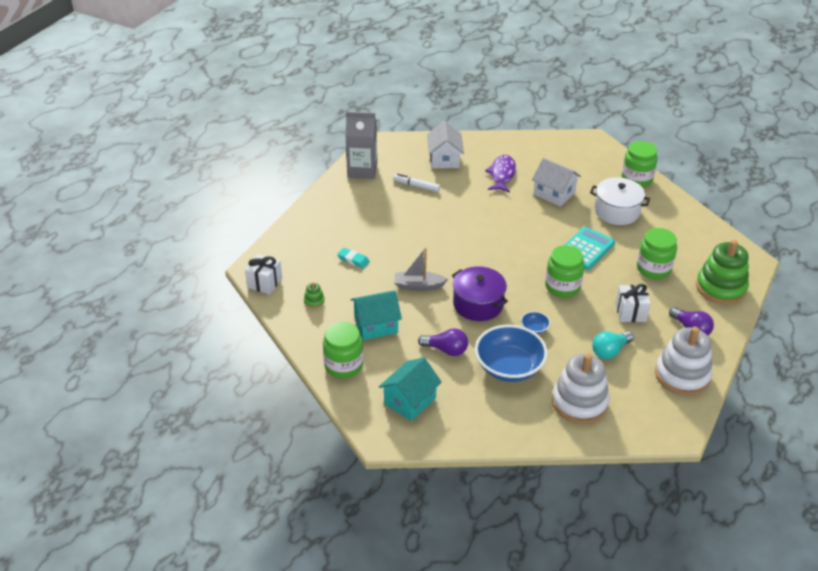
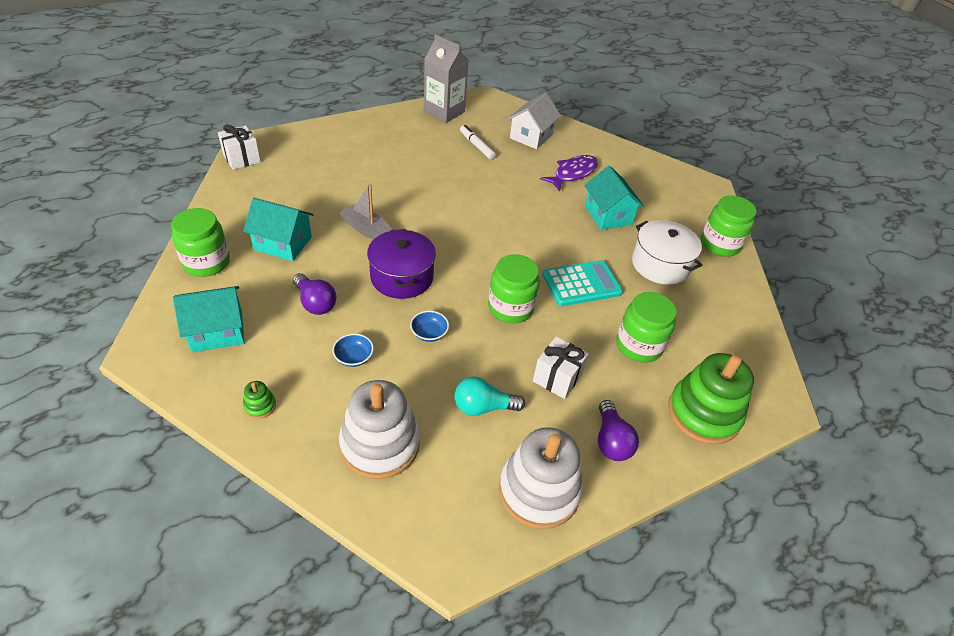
camera: 30 degrees right, 5 degrees up
green stacking toy [304,282,325,308] -> green stacking toy moved to [243,381,276,419]
turquoise eraser [337,248,370,268] -> none
blue bowl [475,325,548,382] -> blue bowl [332,334,374,367], size x0.43
white house [532,158,581,207] -> turquoise house [584,166,644,230]

